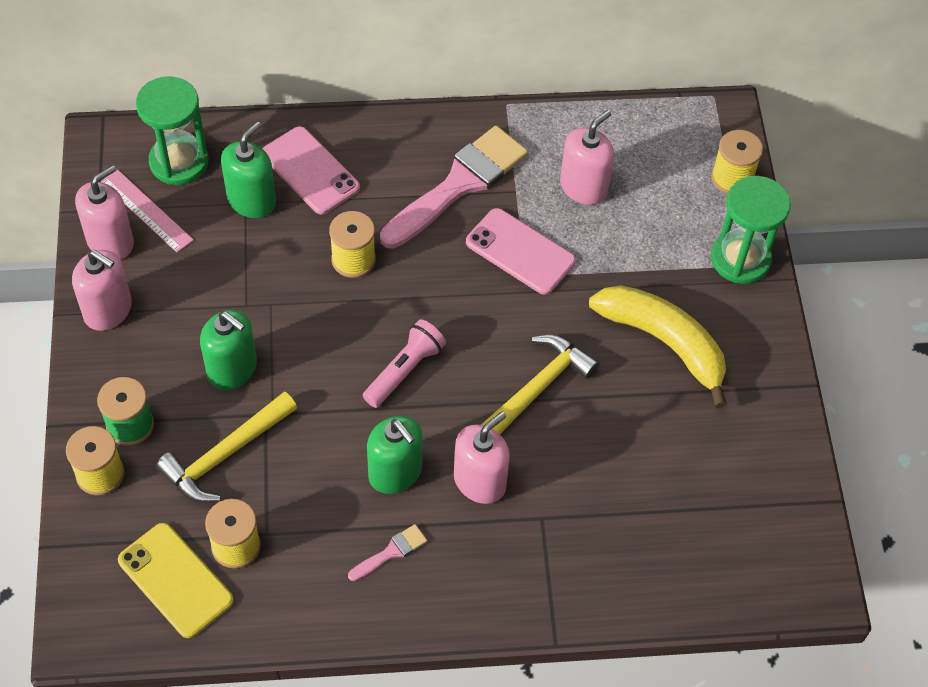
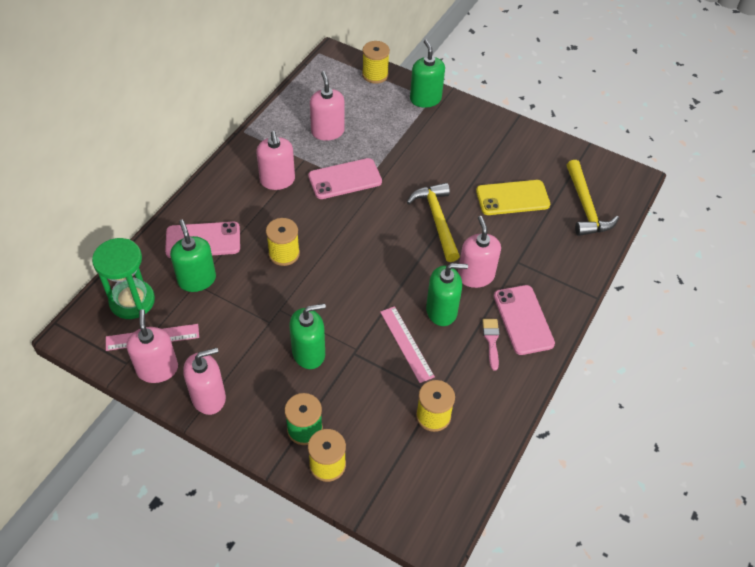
camera: 55 degrees left, 5 degrees down
yellow phone [118,523,233,638] -> yellow phone moved to [476,180,550,215]
yellow hammer [155,392,297,503] -> yellow hammer moved to [567,160,619,236]
pink flashlight [363,319,446,408] -> none
pink brush [380,126,528,249] -> pink soap dispenser [256,131,295,190]
yellow banana [589,285,727,408] -> none
green hourglass [711,176,791,284] -> green soap dispenser [410,39,445,108]
none -> pink ruler [380,306,435,383]
none -> pink phone [494,285,555,355]

